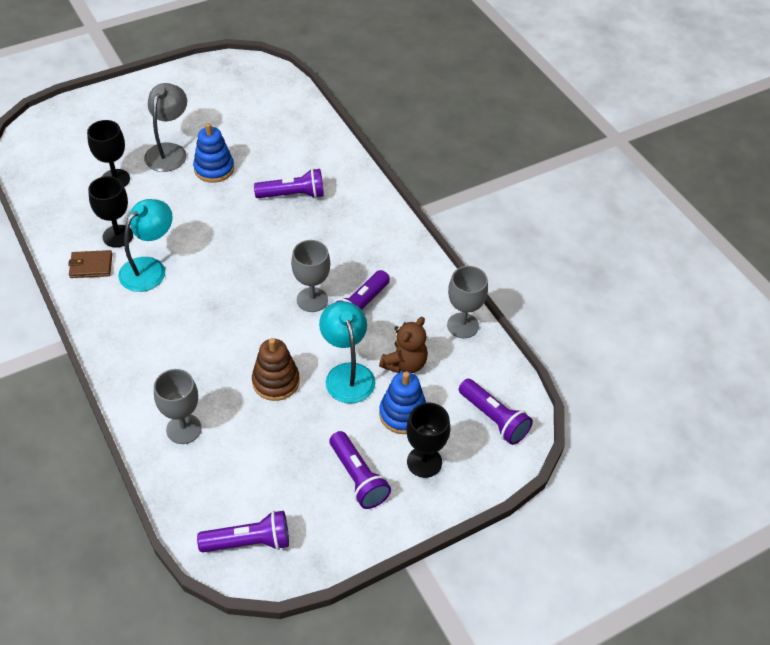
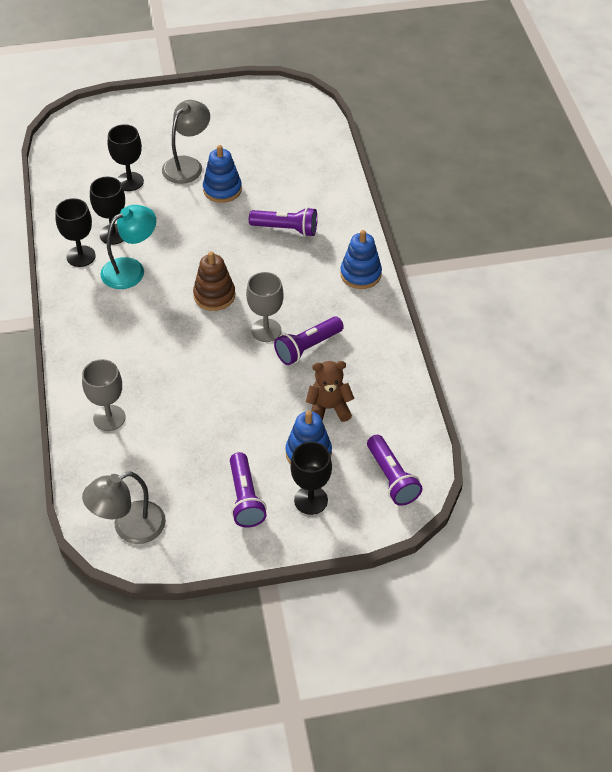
camera: 20 degrees right, 0 degrees up
brown wallet [68,250,112,278] -> black goblet [55,198,96,267]
purple flashlight [197,511,289,552] -> grey lamp [82,472,166,544]
brown stacking toy [252,338,300,401] -> brown stacking toy moved to [193,251,235,311]
turquoise lamp [319,301,376,404] -> none
brown teddy bear [379,317,428,373] -> brown teddy bear turned 150 degrees counterclockwise [306,361,354,422]
grey goblet [447,266,488,338] -> none
none -> blue stacking toy [340,230,382,289]

